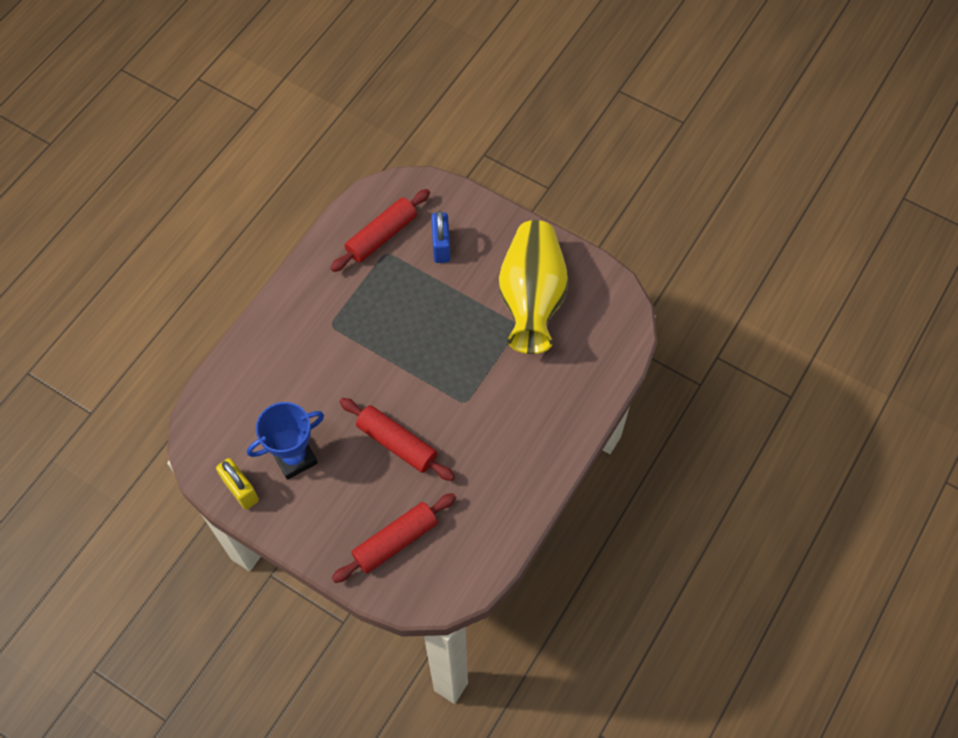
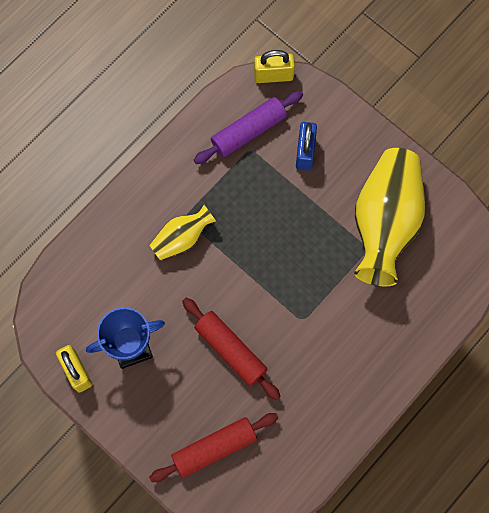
camera: 10 degrees right, 10 degrees up
red rolling pin [330,189,430,272] -> purple rolling pin [194,91,303,164]
none -> yellow vase [149,205,216,261]
none -> yellow padlock [254,50,295,83]

